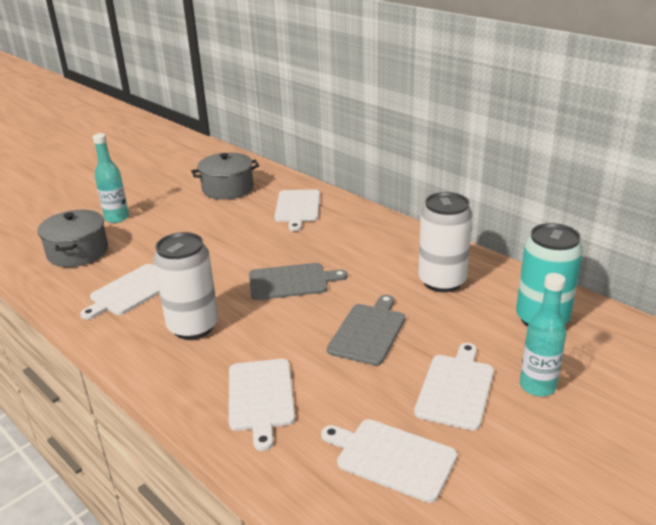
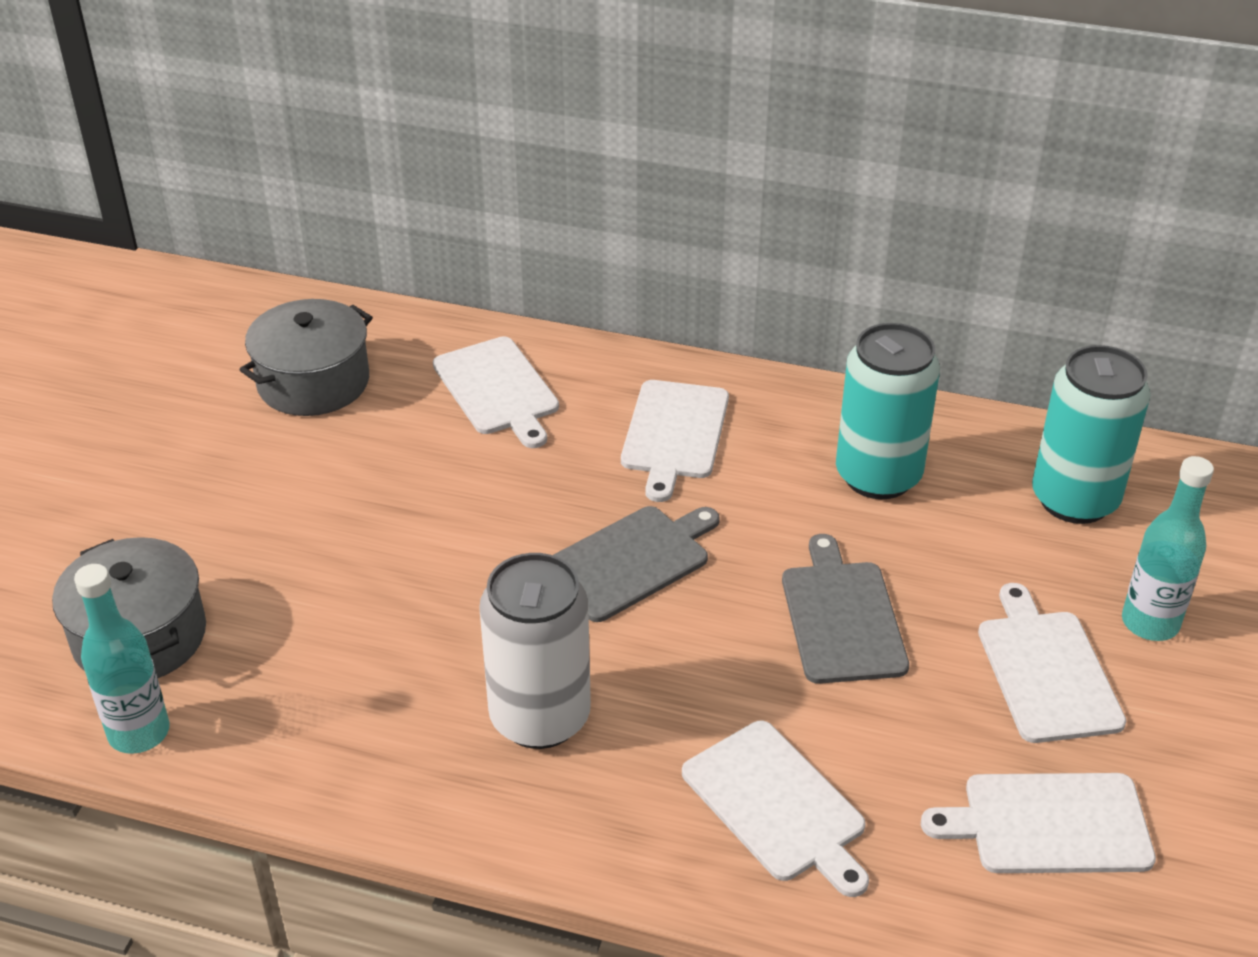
camera: 30 degrees left, 10 degrees up
white cutting board [80,264,159,320] -> white cutting board moved to [621,380,729,502]
turquoise bottle [93,133,129,223] -> turquoise bottle moved to [74,564,170,754]
white can [418,192,473,292] -> turquoise can [836,323,940,499]

